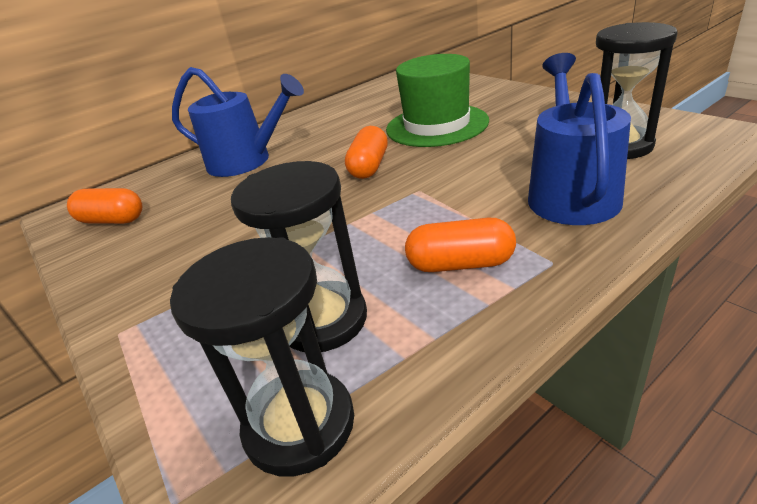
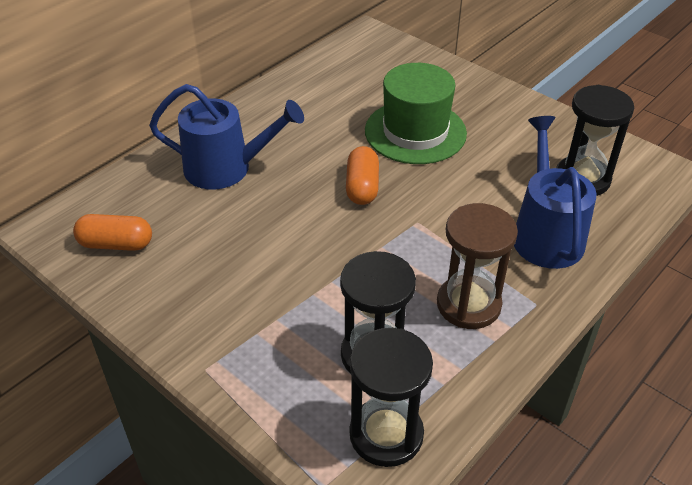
camera: 15 degrees left, 10 degrees up
orange capsule [405,218,516,272] -> brown hourglass [437,203,518,329]

